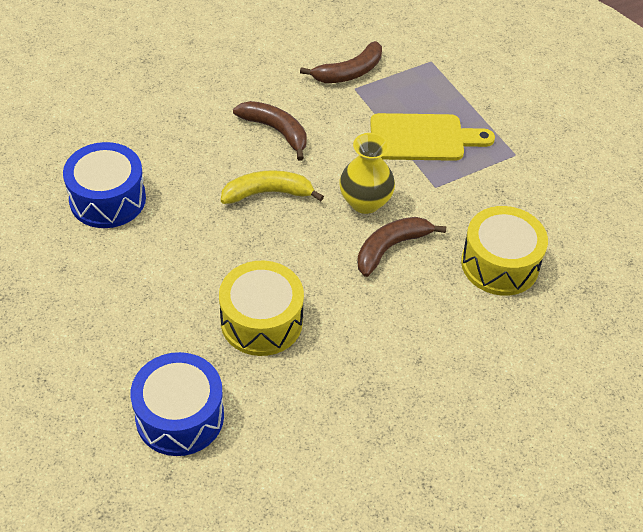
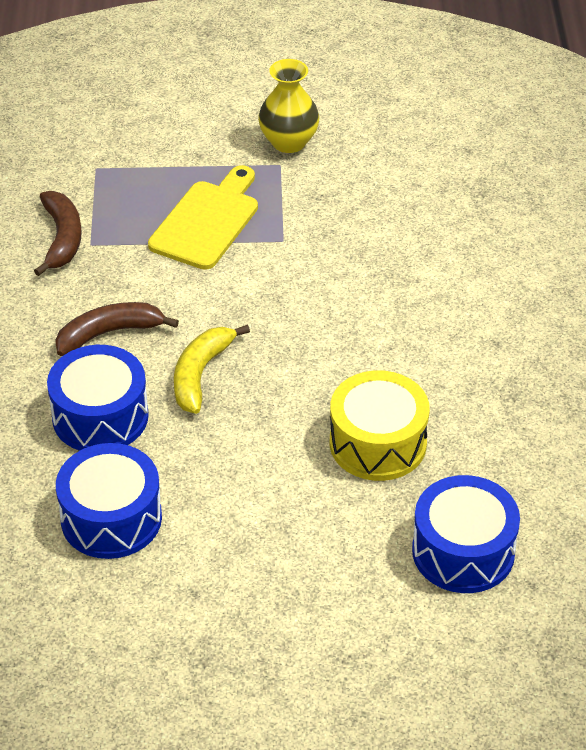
camera: 60 degrees left, 5 degrees down
yellow vase [339,133,395,214] -> yellow vase moved to [258,59,319,153]
brown banana [357,217,446,277] -> none
yellow drum [461,206,548,296] -> none
none -> blue drum [47,345,149,451]

